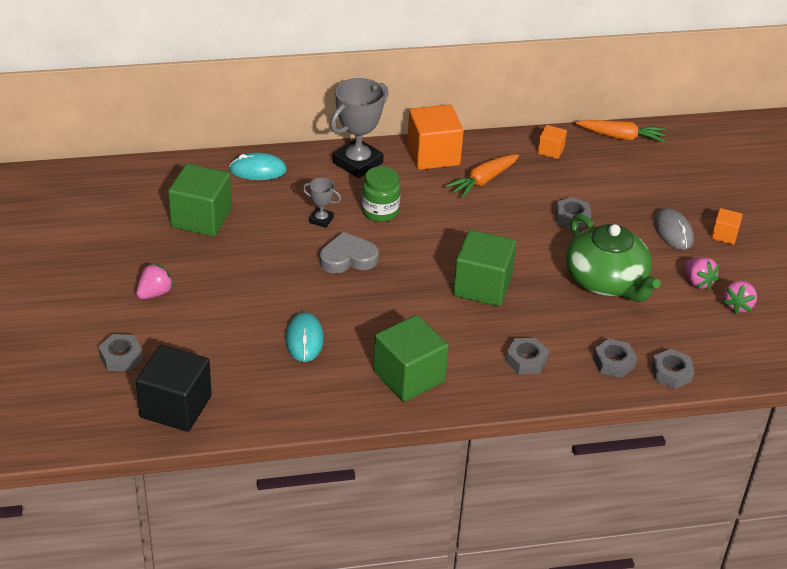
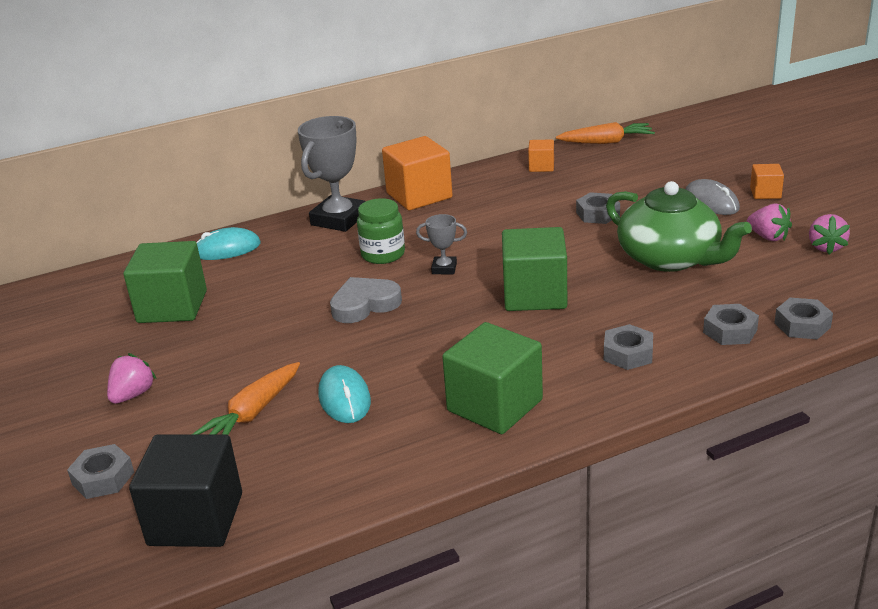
camera: 10 degrees left, 10 degrees down
grey trophy [302,178,341,228] -> grey trophy moved to [416,214,467,274]
orange carrot [445,154,519,198] -> orange carrot moved to [193,362,300,435]

